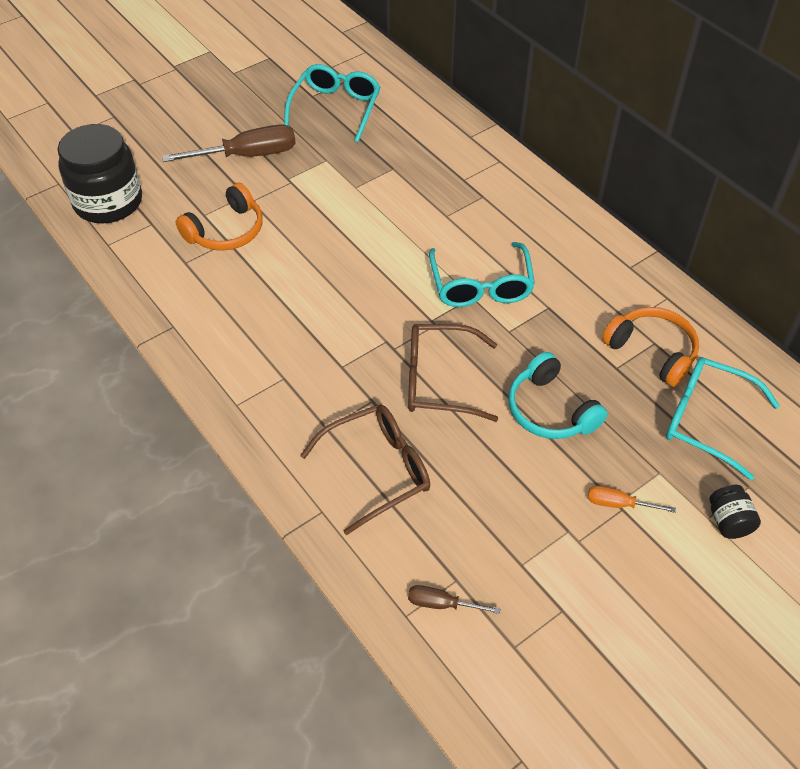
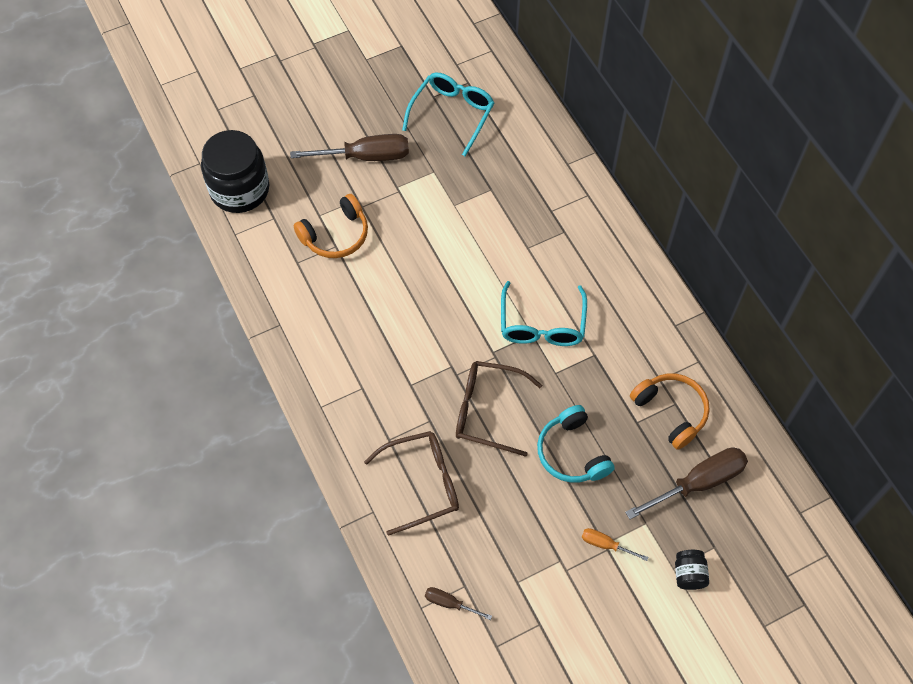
camera: 10 degrees right, 10 degrees up
turquoise glasses [666,357,780,480] -> brown screwdriver [625,447,748,519]

